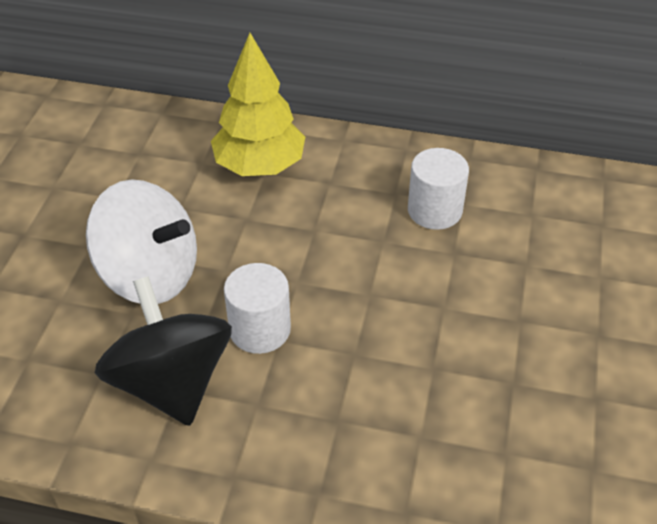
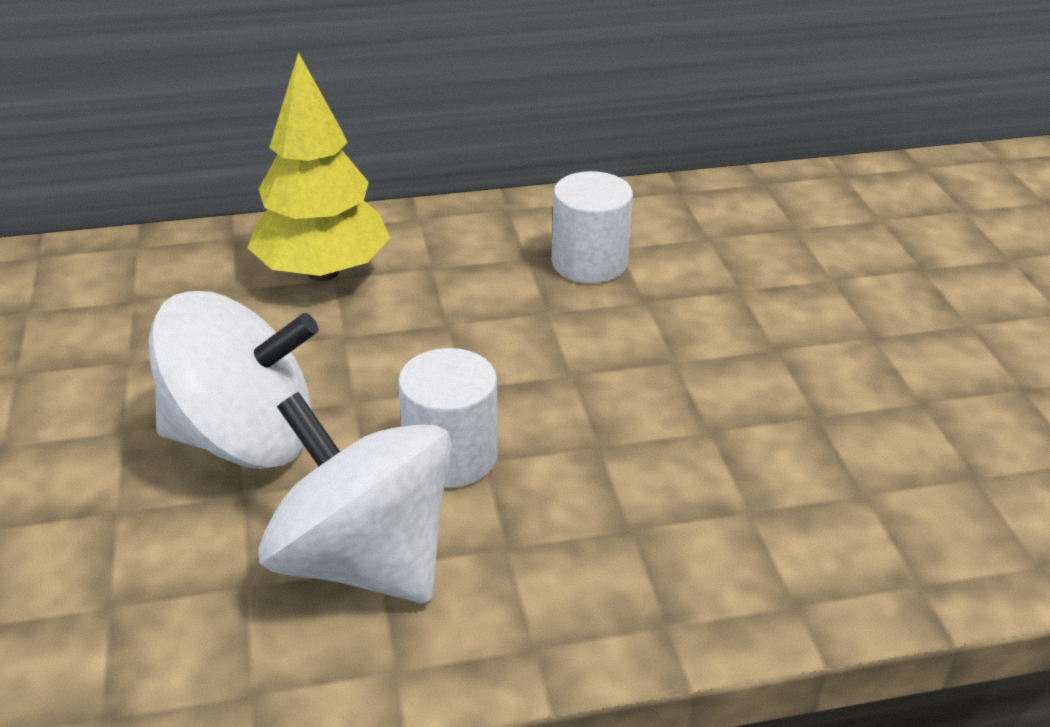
camera: 25 degrees left, 10 degrees down
black spinning top [95,276,232,426] -> white spinning top [258,392,452,603]

